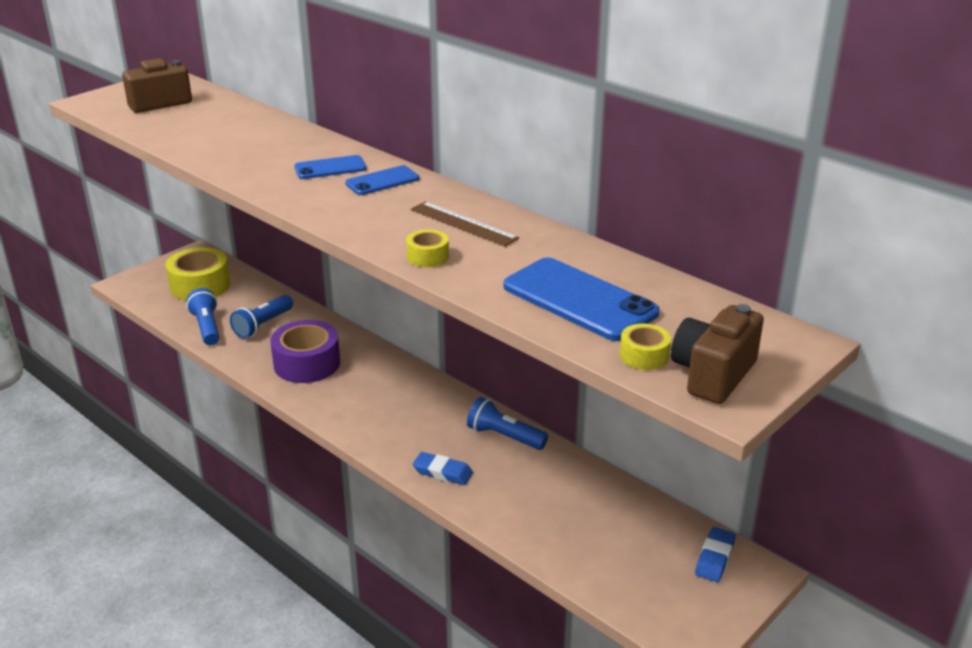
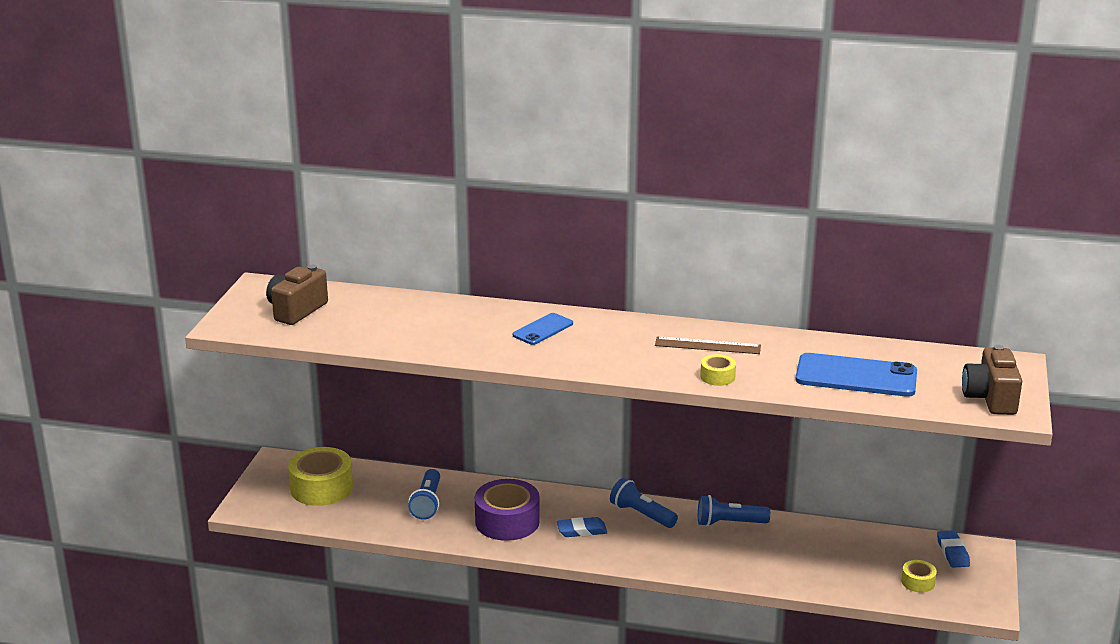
camera: 30 degrees left, 5 degrees down
blue flashlight [186,288,220,345] -> blue flashlight moved to [610,478,678,528]
blue phone [345,165,420,195] -> none
blue eraser [413,452,473,485] -> blue eraser moved to [557,517,607,537]
yellow tape [620,324,671,370] -> yellow tape moved to [901,560,937,592]

